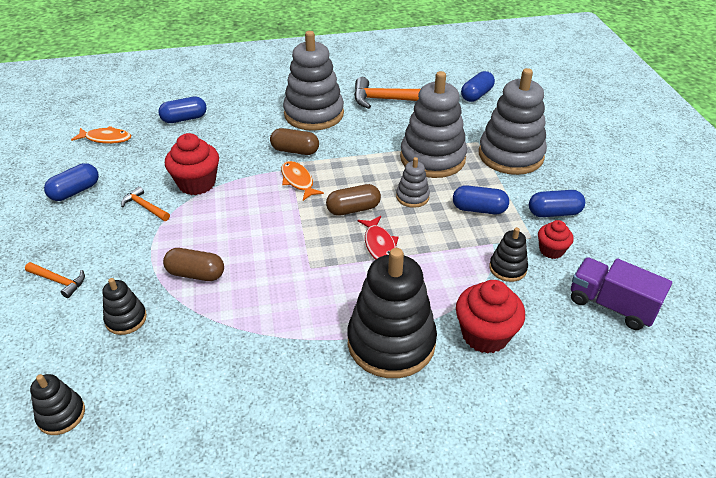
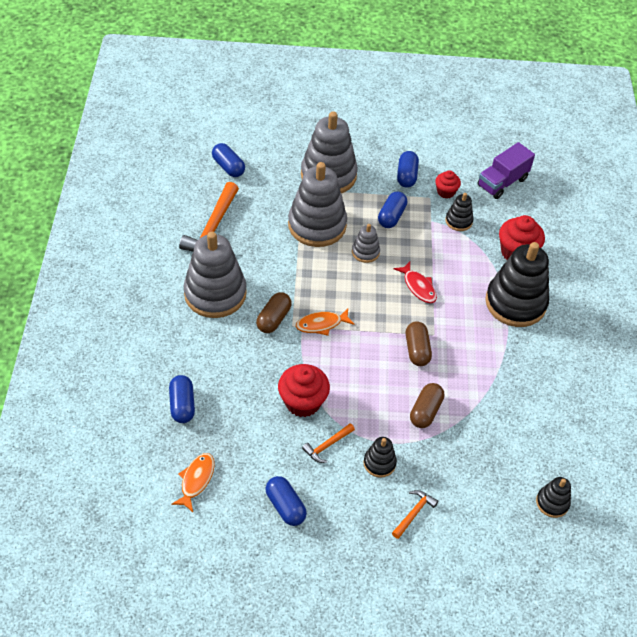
camera: 80 degrees left, 10 degrees up
black stacking toy [102,278,147,335] -> black stacking toy moved to [364,437,397,478]
brown capsule [326,184,381,216] -> brown capsule moved to [406,321,432,366]
red fish [357,216,399,260] -> red fish turned 60 degrees clockwise [394,261,437,303]

